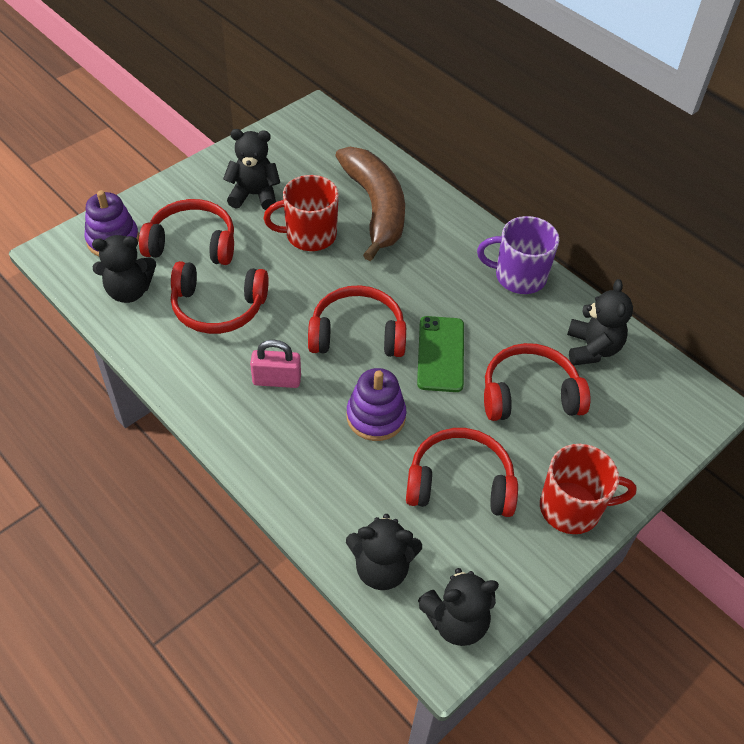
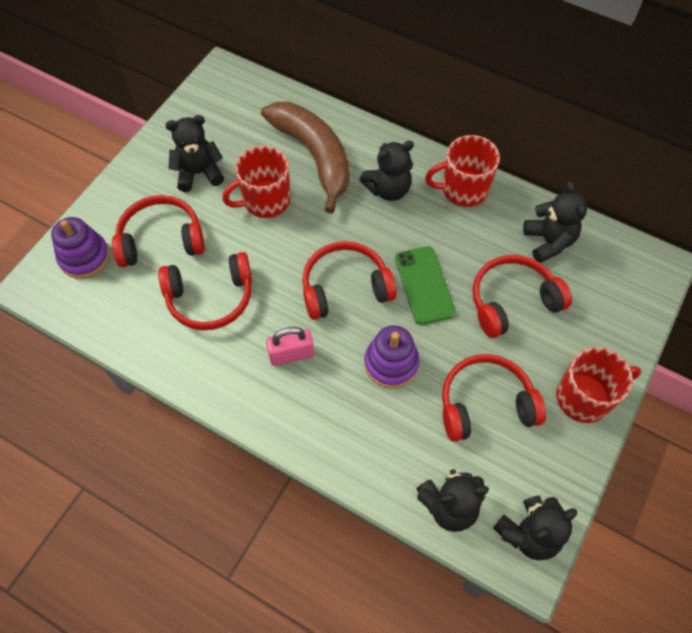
camera: 15 degrees left, 10 degrees up
black teddy bear [92,235,156,303] -> black teddy bear moved to [360,141,414,201]
purple mug [477,216,559,294] -> red mug [425,135,500,207]

